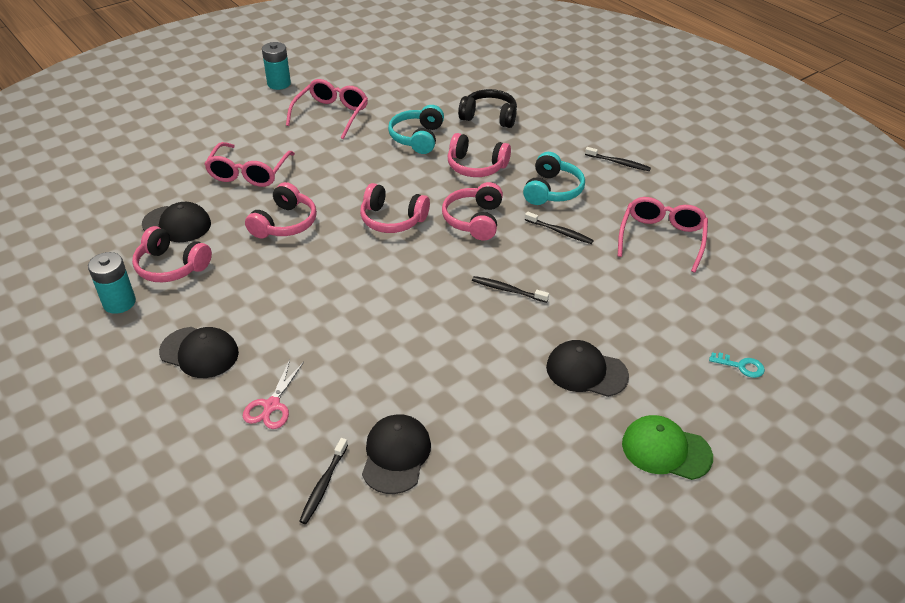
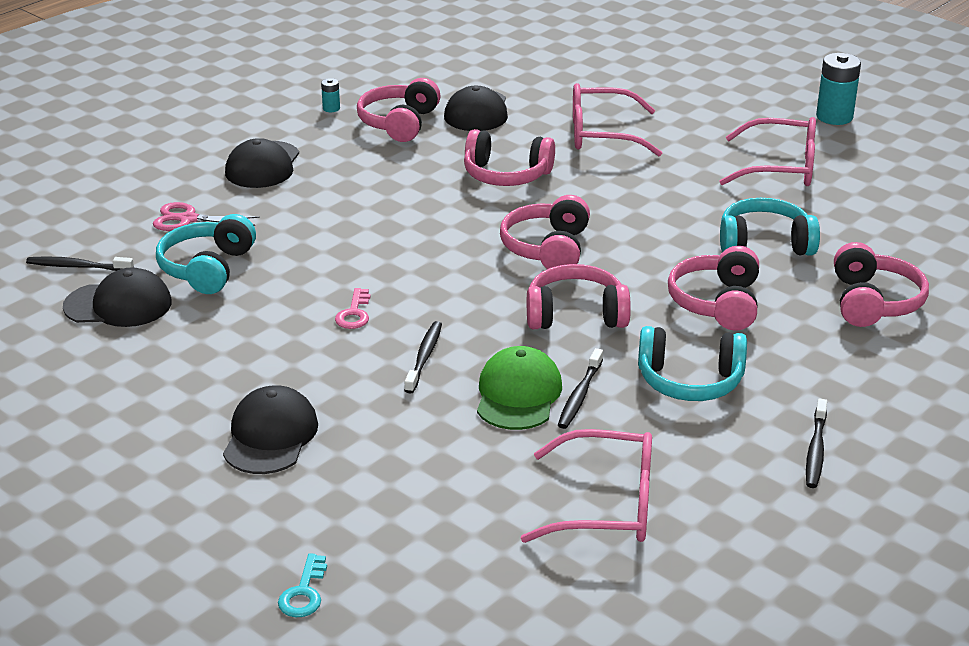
camera: 80 degrees right, 10 degrees down
turquoise battery [88,252,136,314] -> turquoise battery [321,78,340,112], size x0.48
black headphones [458,89,517,128] -> pink headphones [834,242,929,327]
green cap [622,415,713,480] -> green cap moved to [477,346,562,430]
none -> turquoise headphones [156,214,256,294]
none -> pink key [335,288,371,329]

